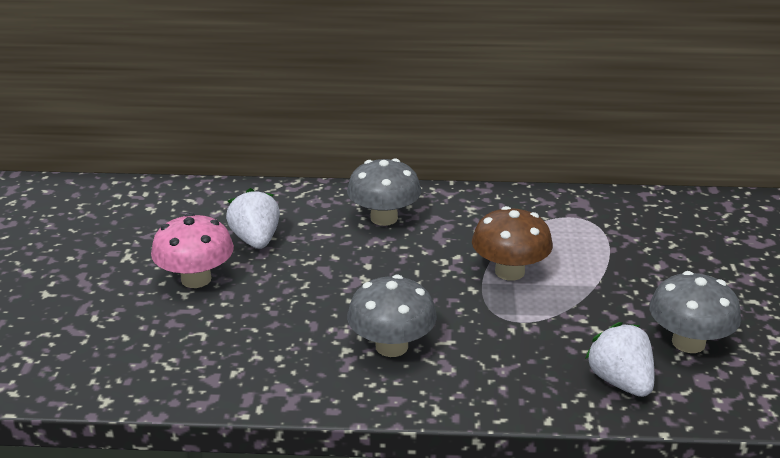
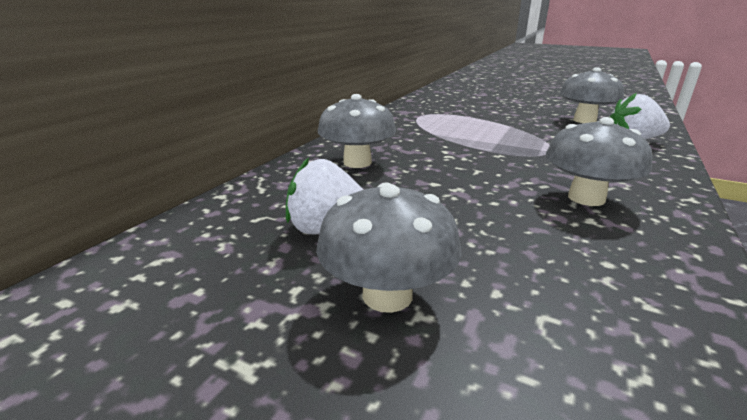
camera: 65 degrees left, 5 degrees down
pink mushroom [151,213,234,288] -> grey mushroom [316,183,461,313]
brown mushroom [472,206,553,281] -> none

